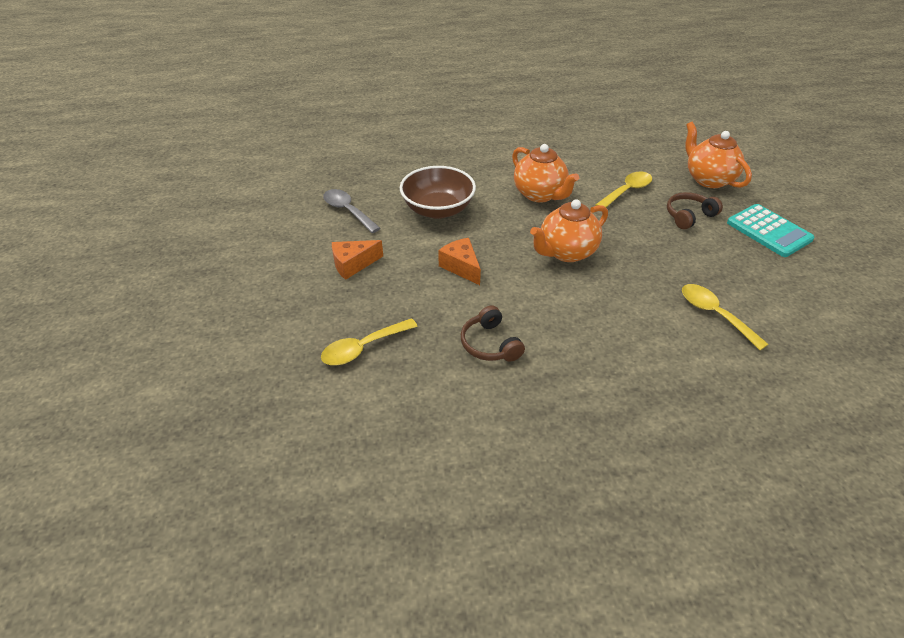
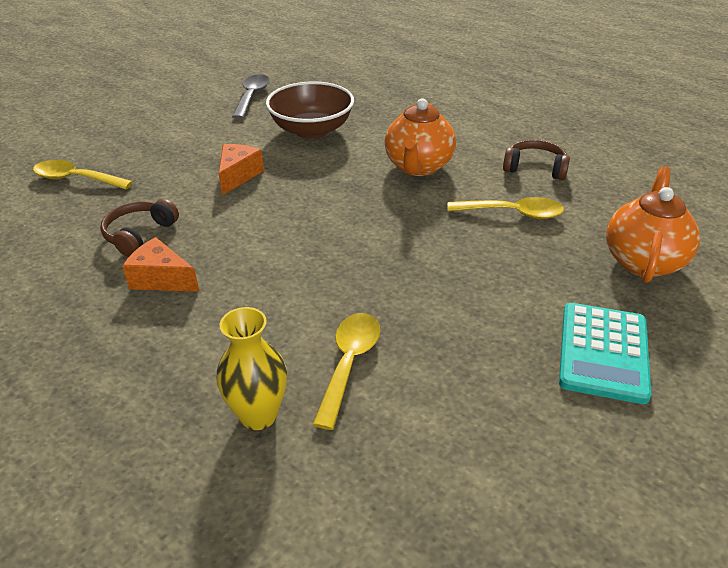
camera: 50 degrees right, 5 degrees down
orange cheese [332,240,383,280] -> orange cheese moved to [122,237,199,292]
orange teapot [530,199,608,262] -> none
brown headphones [667,192,723,230] -> brown headphones moved to [503,140,570,180]
none -> yellow vase [217,307,287,430]

